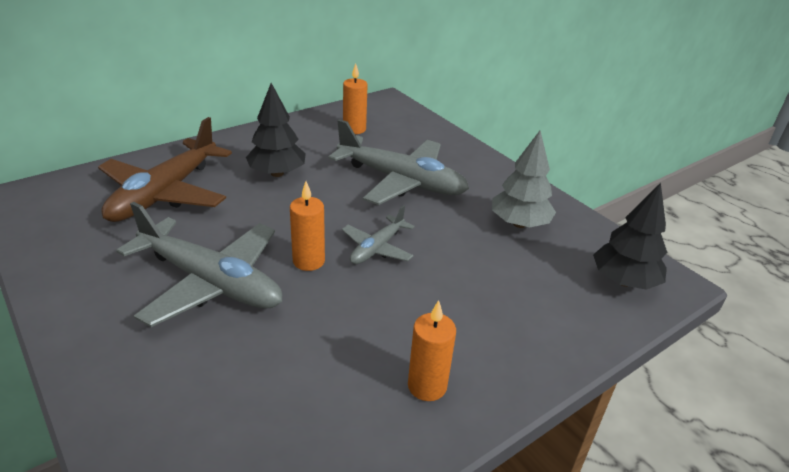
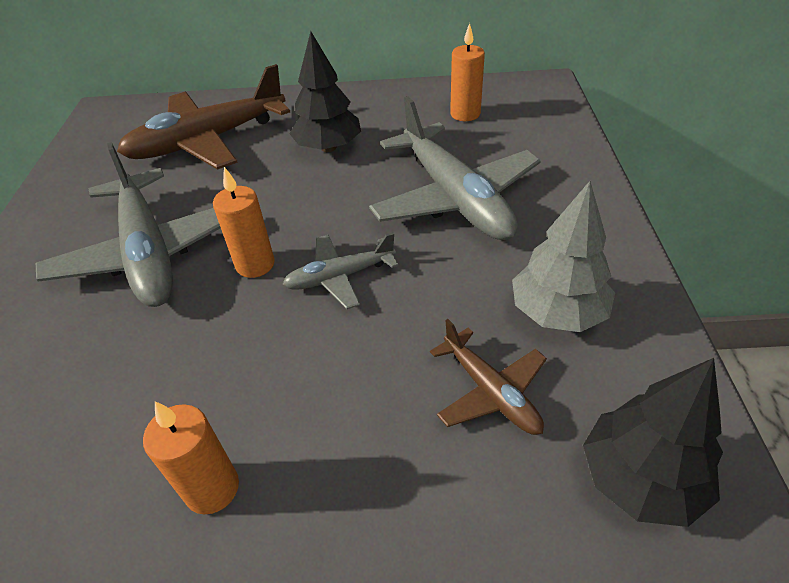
camera: 40 degrees right, 10 degrees up
none -> brown plane [430,319,547,435]

